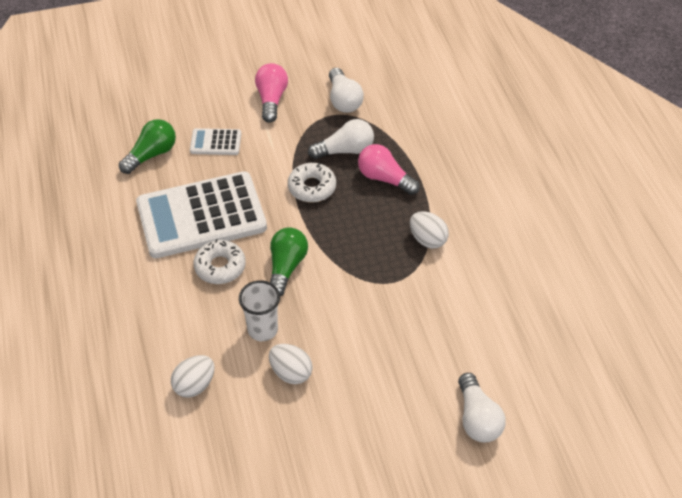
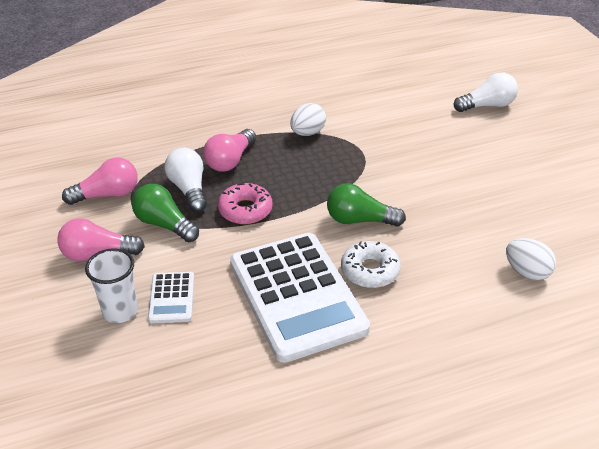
camera: 95 degrees left, 10 degrees down
green light bulb [119,119,176,174] -> green light bulb moved to [132,184,199,242]
white cup [239,280,280,341] -> white cup moved to [85,248,138,323]
white egg [269,344,313,384] -> none
white donut [288,163,336,203] -> pink donut [218,183,273,224]
white light bulb [329,68,364,113] -> pink light bulb [62,157,138,205]

